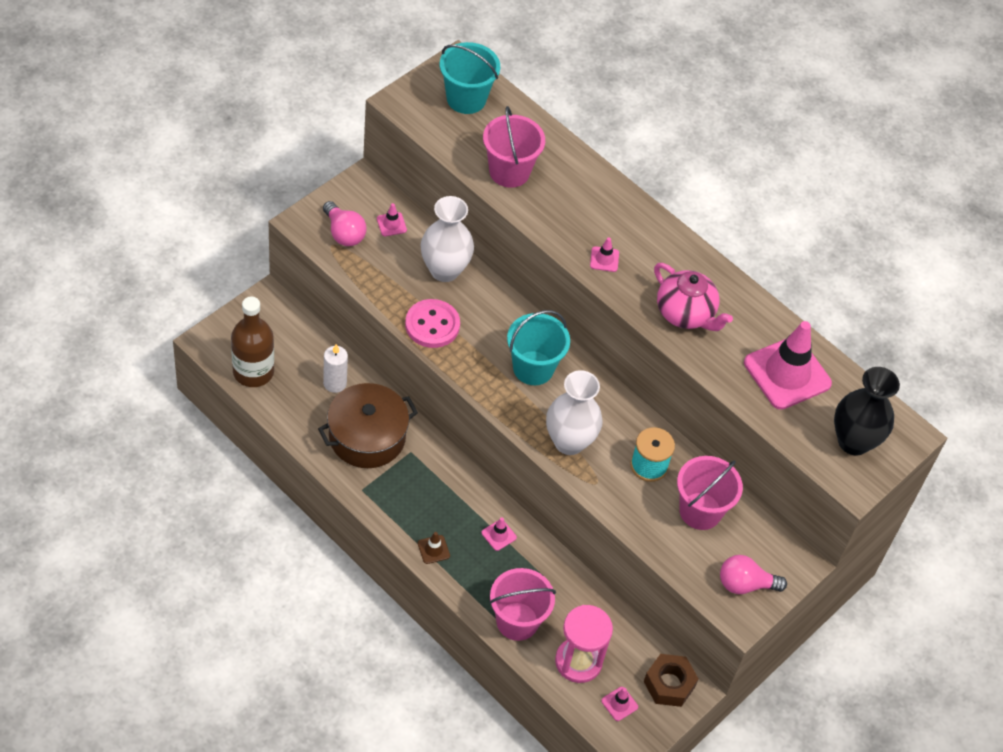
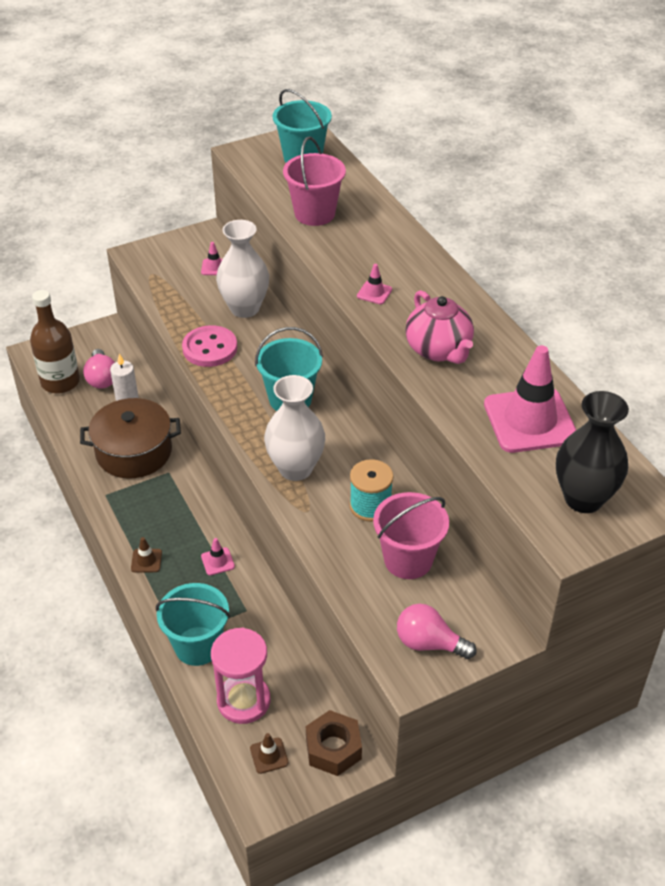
camera: 25 degrees right, 10 degrees down
pink light bulb [323,201,367,246] -> pink light bulb moved to [83,349,115,389]
pink bucket [489,568,556,641] -> turquoise bucket [156,583,230,666]
pink traffic cone [601,687,638,721] -> brown traffic cone [250,733,289,774]

